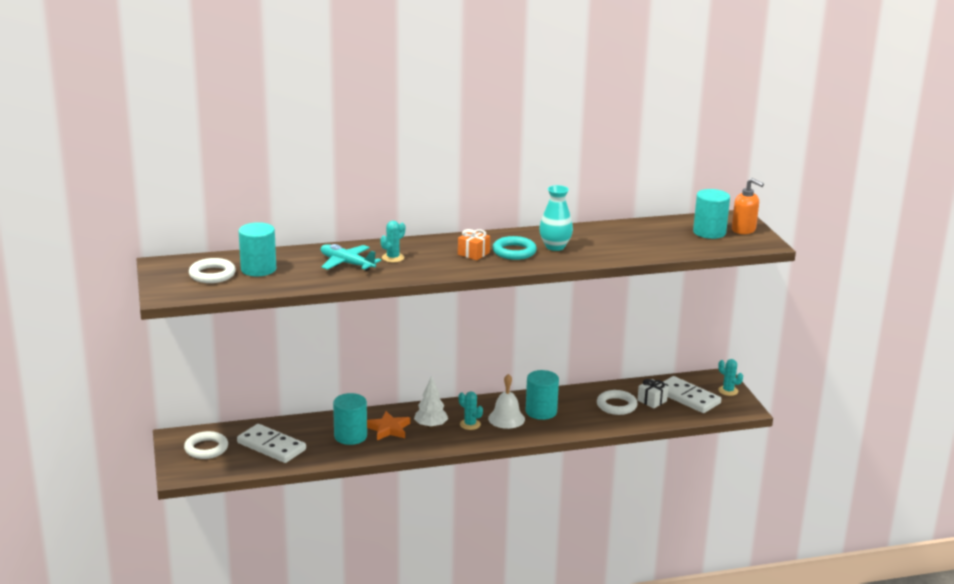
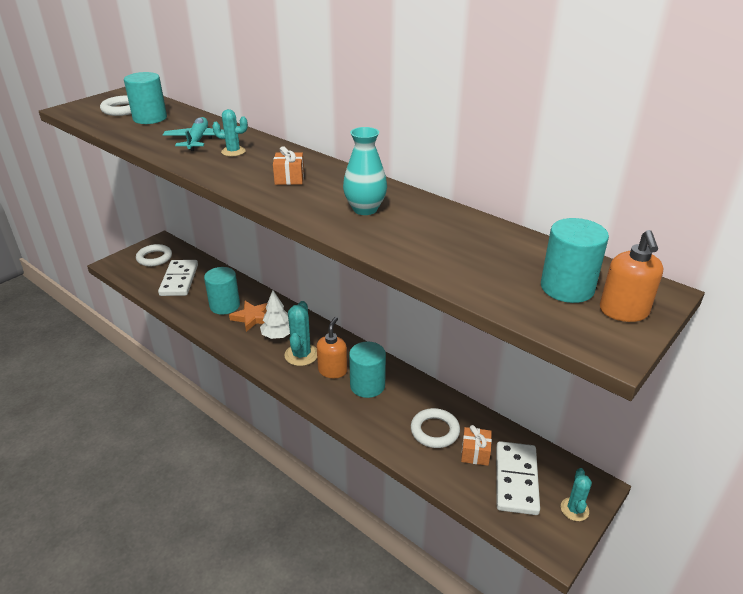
camera: 55 degrees right, 10 degrees up
turquoise cactus [459,391,483,430] -> turquoise cactus [284,301,317,366], size x1.58
white bell [488,374,525,429] -> orange soap dispenser [317,317,347,378]
turquoise ring [492,236,537,260] -> none
white gift [637,379,668,408] -> orange gift [461,425,492,466]

